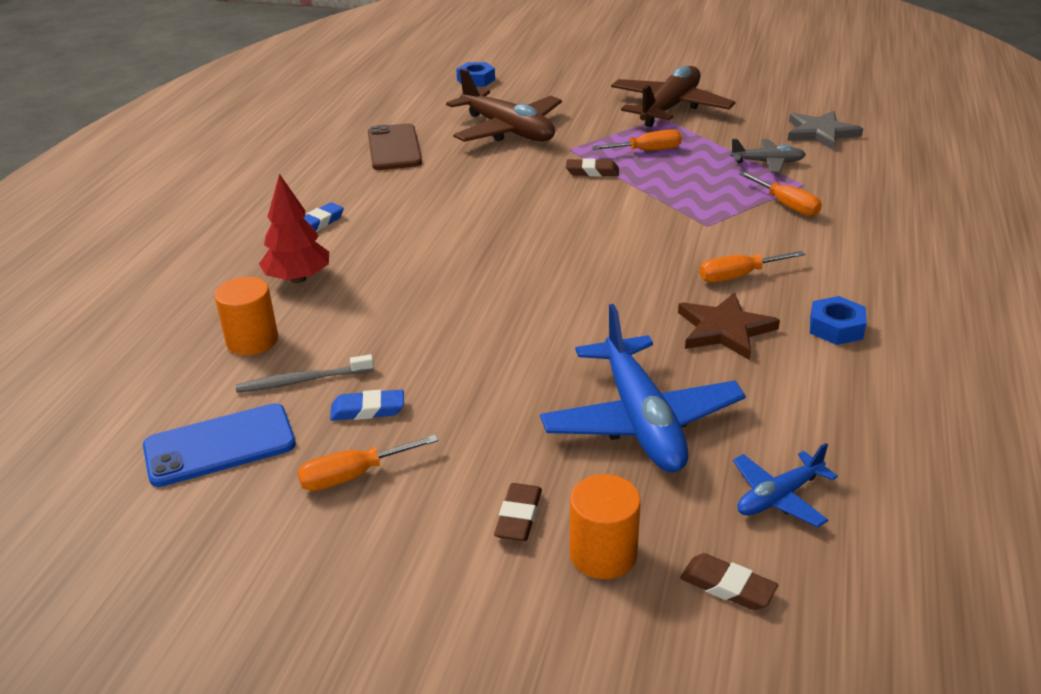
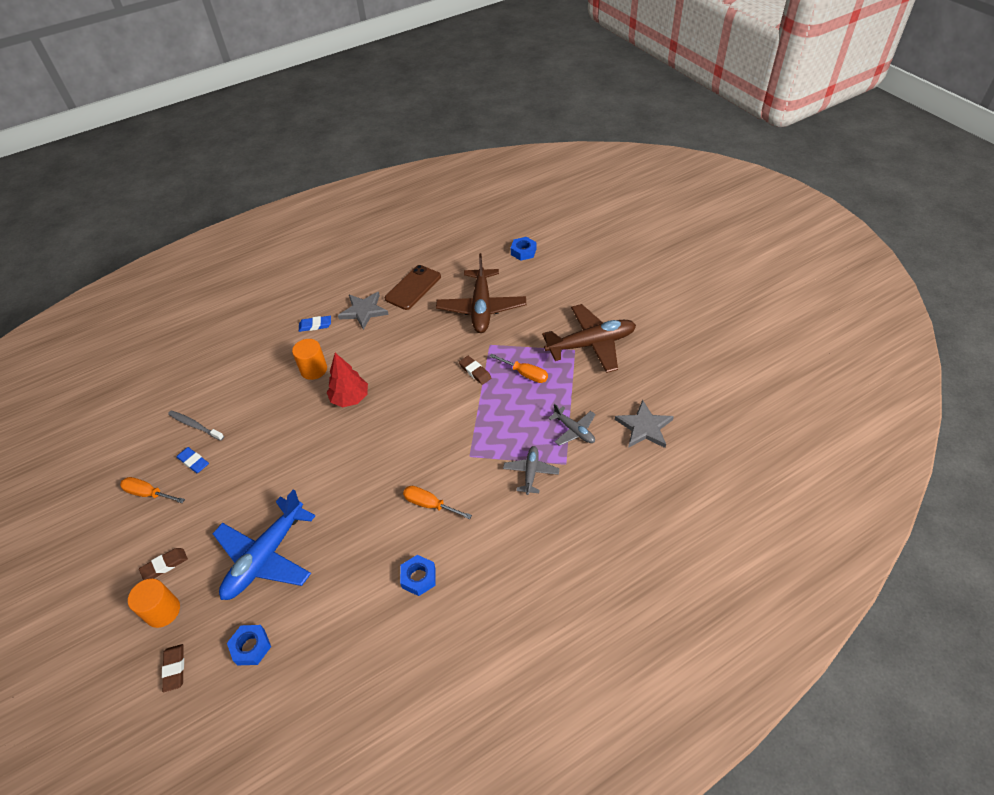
camera: 45 degrees right, 15 degrees up
blue phone [143,403,296,487] -> none
orange cylinder [214,277,278,355] -> orange cylinder moved to [292,339,327,380]
red tree [259,174,329,283] -> red tree moved to [327,353,368,407]
brown star [678,292,780,360] -> none
blue plane [733,443,838,527] -> blue nut [227,625,271,665]
orange screwdriver [739,172,822,216] -> grey plane [503,446,559,495]
none -> grey star [338,292,389,330]

